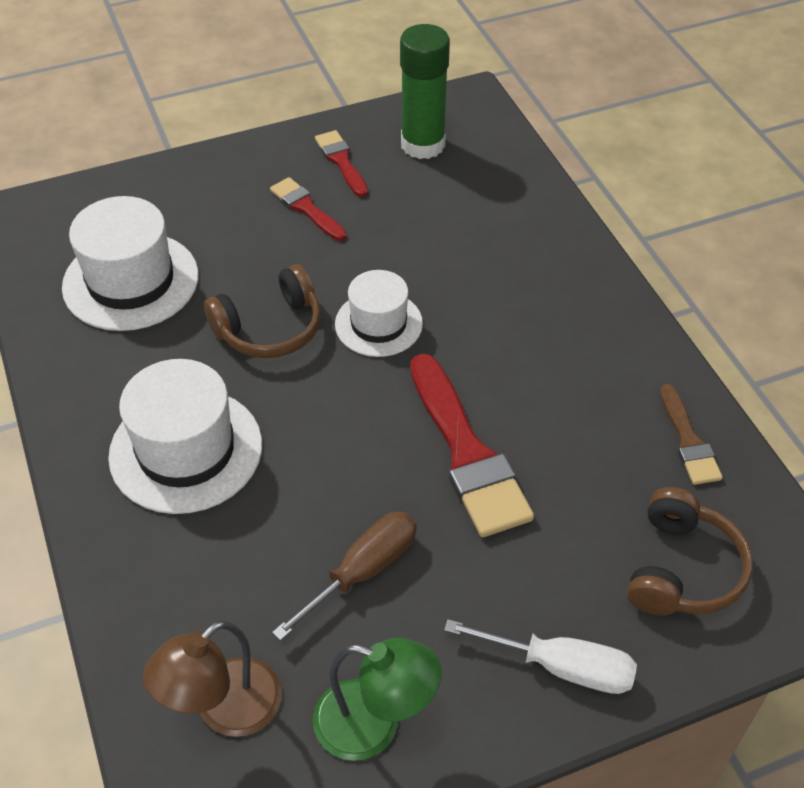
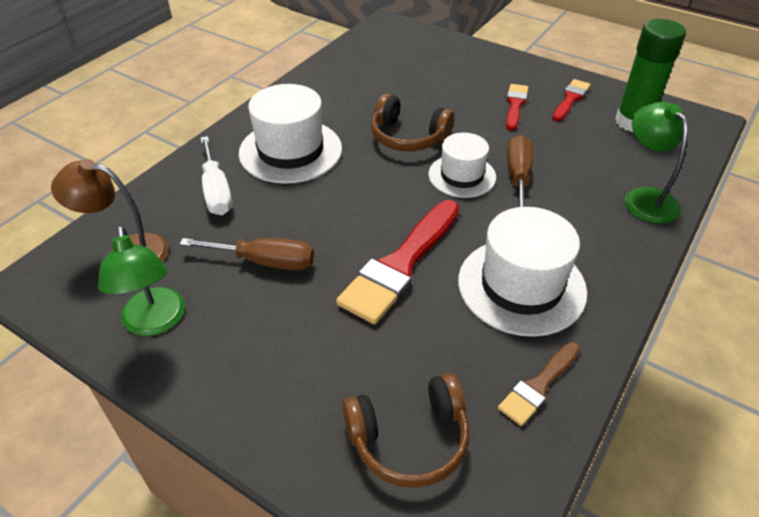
camera: 55 degrees right, 5 degrees down
white hat [62,196,199,331] -> white hat moved to [458,207,587,337]
white screwdriver [444,619,637,694] -> white screwdriver moved to [200,136,232,215]
none -> brown screwdriver [507,135,533,207]
none -> green lamp [625,102,688,223]

